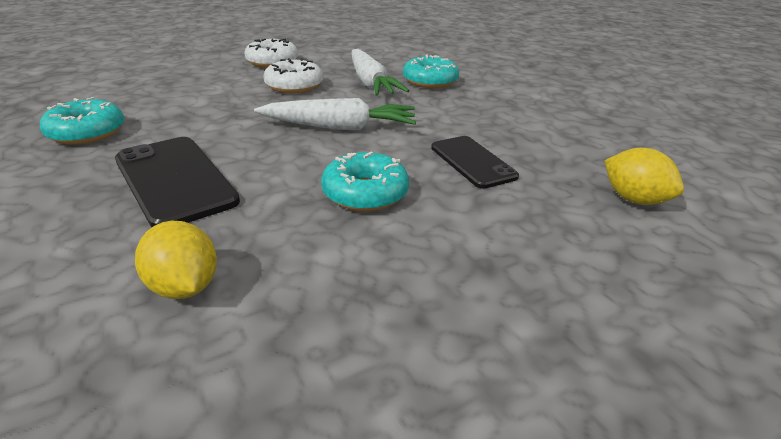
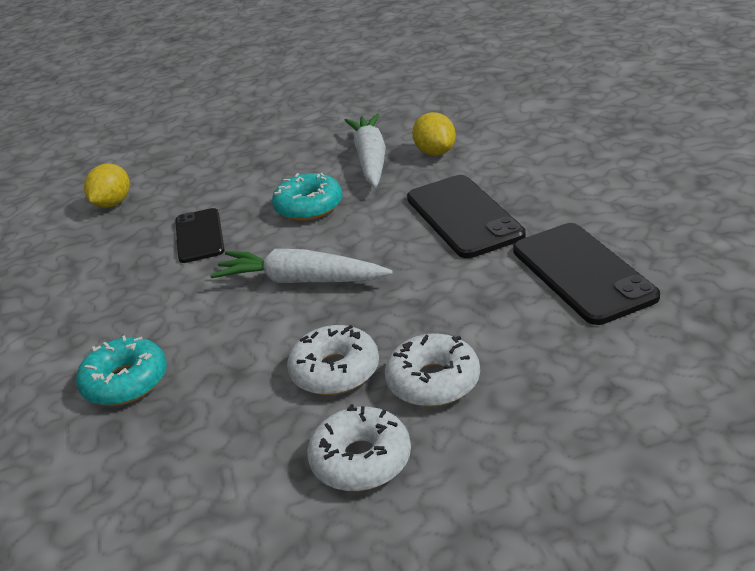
camera: 160 degrees left, 0 degrees up
turquoise donut [40,97,124,145] -> black phone [513,223,660,325]
white carrot [352,49,409,96] -> white carrot moved to [344,114,386,187]
yellow lemon [604,148,684,205] -> yellow lemon turned 45 degrees clockwise [84,163,130,208]
none -> white donut [385,333,480,407]

